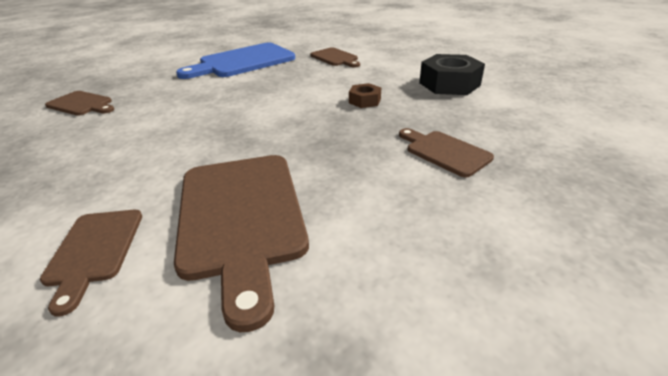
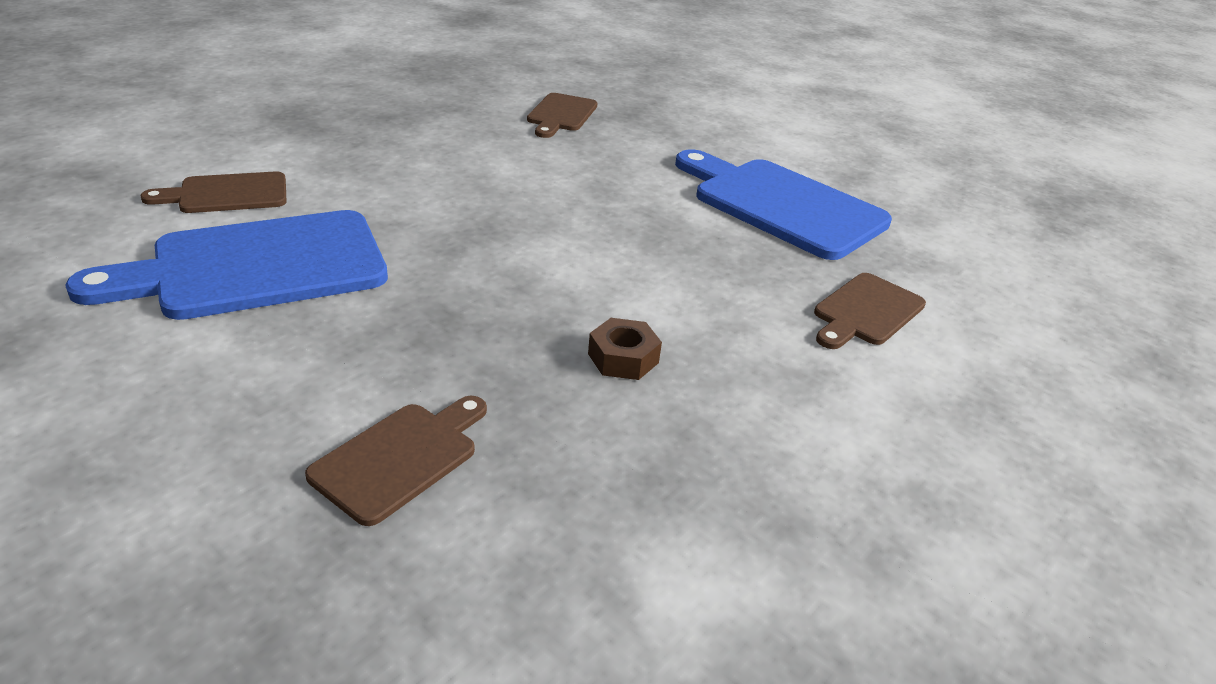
camera: 75 degrees right, 0 degrees up
brown cutting board [174,155,309,332] -> blue cutting board [65,210,388,320]
black nut [419,54,485,95] -> none

